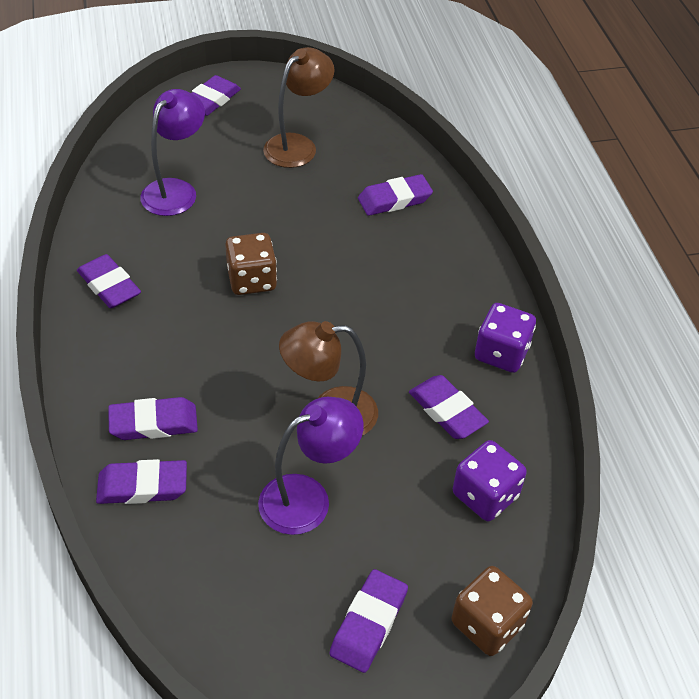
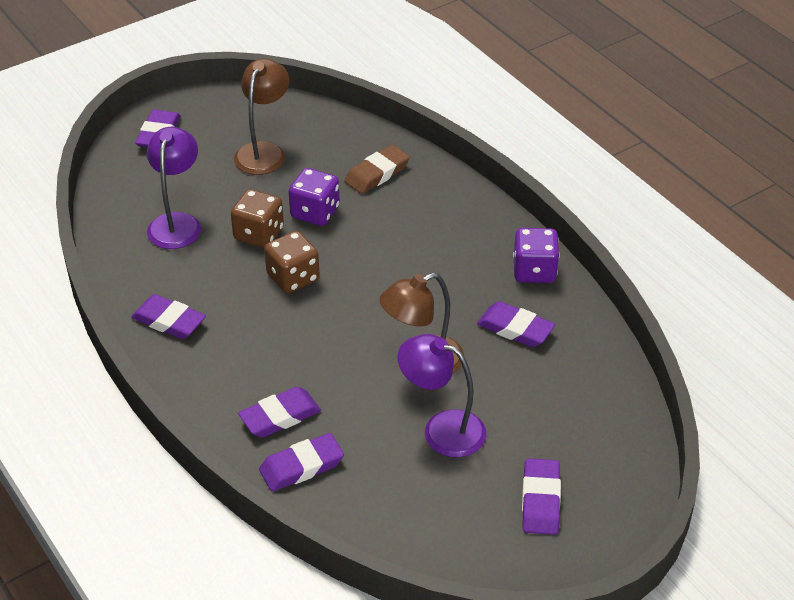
camera: 20 degrees left, 5 degrees down
purple lamp [258,397,364,535] -> purple lamp turned 105 degrees counterclockwise [397,334,486,457]
purple eraser [358,174,433,216] -> brown eraser [344,145,410,194]
brown dice [452,566,533,656] -> brown dice moved to [231,189,284,248]
purple dice [453,440,527,521] -> purple dice moved to [289,168,340,226]

